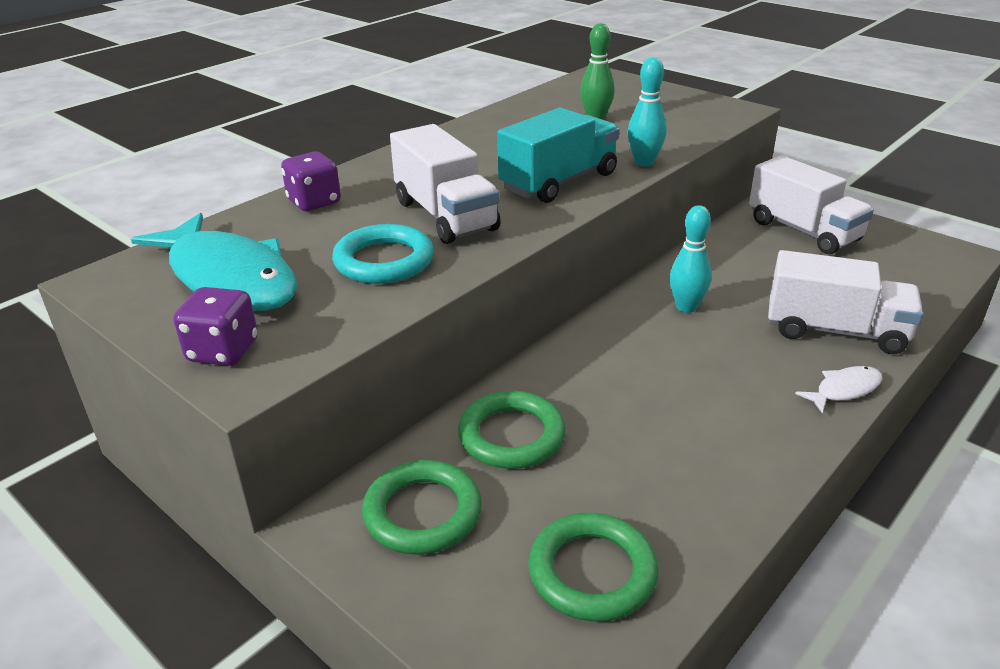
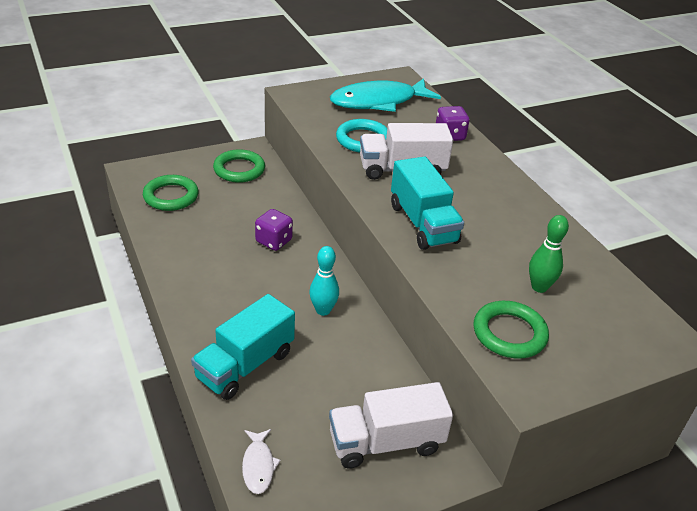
camera: 110 degrees right, 5 degrees up
purple dice [174,287,258,366] -> purple dice moved to [255,209,293,251]
green ring [458,391,566,469] -> green ring moved to [474,301,549,359]
turquoise bowling pin [628,57,666,166] -> none
white truck [768,250,923,354] -> turquoise truck [191,294,295,400]
white fish [795,366,883,413] -> white fish moved to [242,429,281,494]

